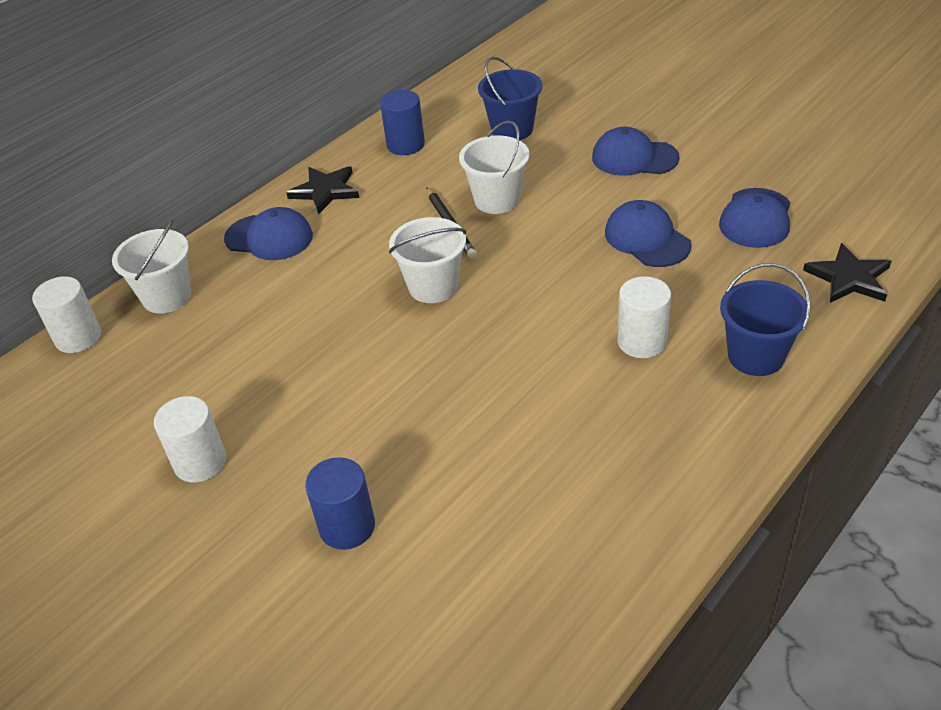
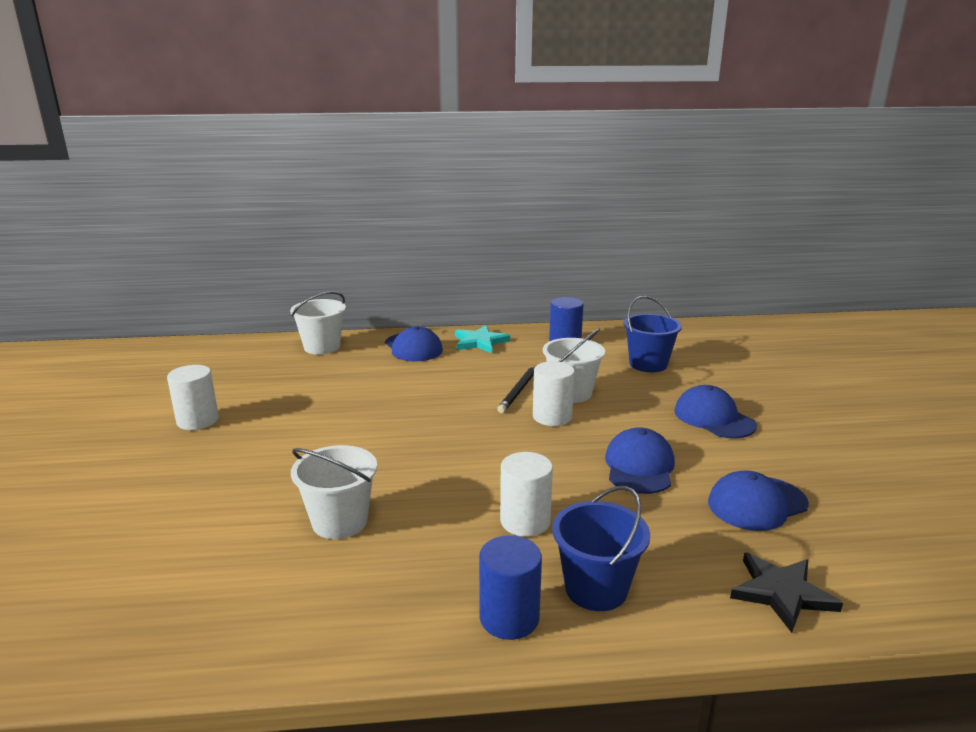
camera: 40 degrees right, 20 degrees down
white cylinder [32,276,101,353] -> white cylinder moved to [533,361,575,426]
black star [286,166,359,215] -> turquoise star [455,325,510,353]
blue cylinder [305,457,375,550] -> blue cylinder moved to [479,535,542,640]
white bucket [389,217,466,303] -> white bucket moved to [291,445,377,539]

